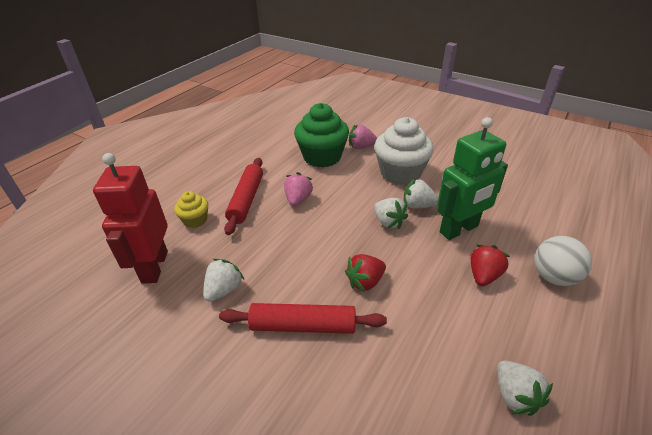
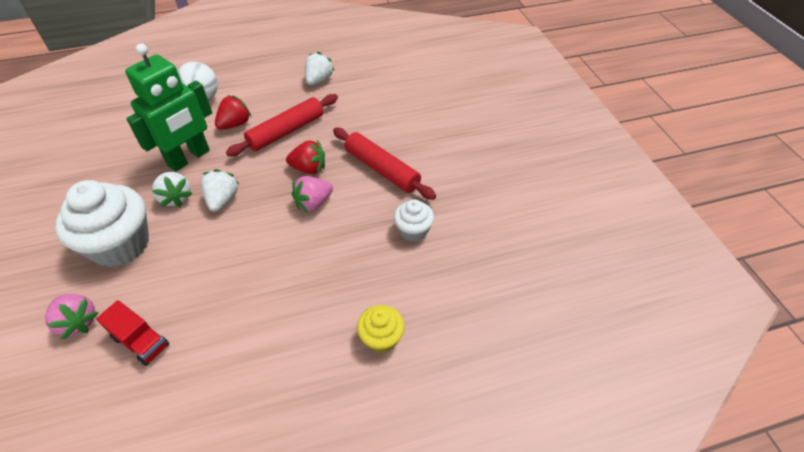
camera: 140 degrees left, 10 degrees up
red robot [93,153,168,284] -> none
white strawberry [203,259,244,302] -> white cupcake [394,199,434,242]
red rolling pin [224,158,263,235] -> red rolling pin moved to [226,94,338,157]
pink strawberry [284,172,313,206] -> pink strawberry moved to [292,176,333,213]
green cupcake [294,103,349,168] -> red truck [96,300,169,366]
green robot [437,117,508,240] -> green robot turned 120 degrees clockwise [125,44,212,172]
red strawberry [471,245,510,286] -> red strawberry turned 150 degrees clockwise [215,95,252,130]

